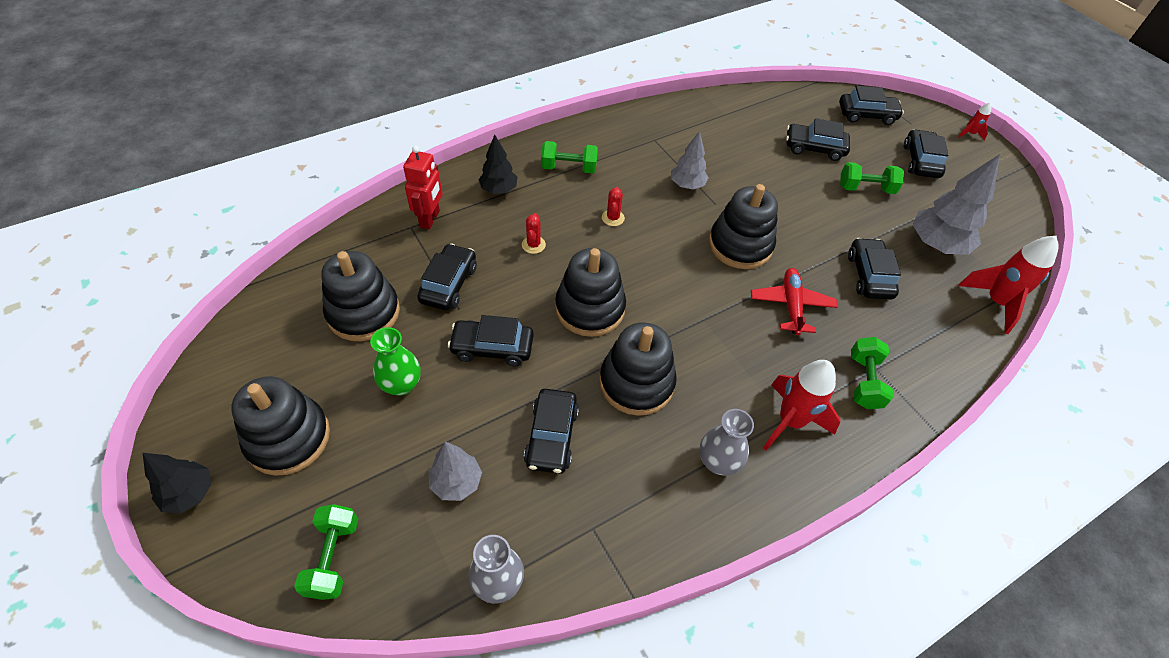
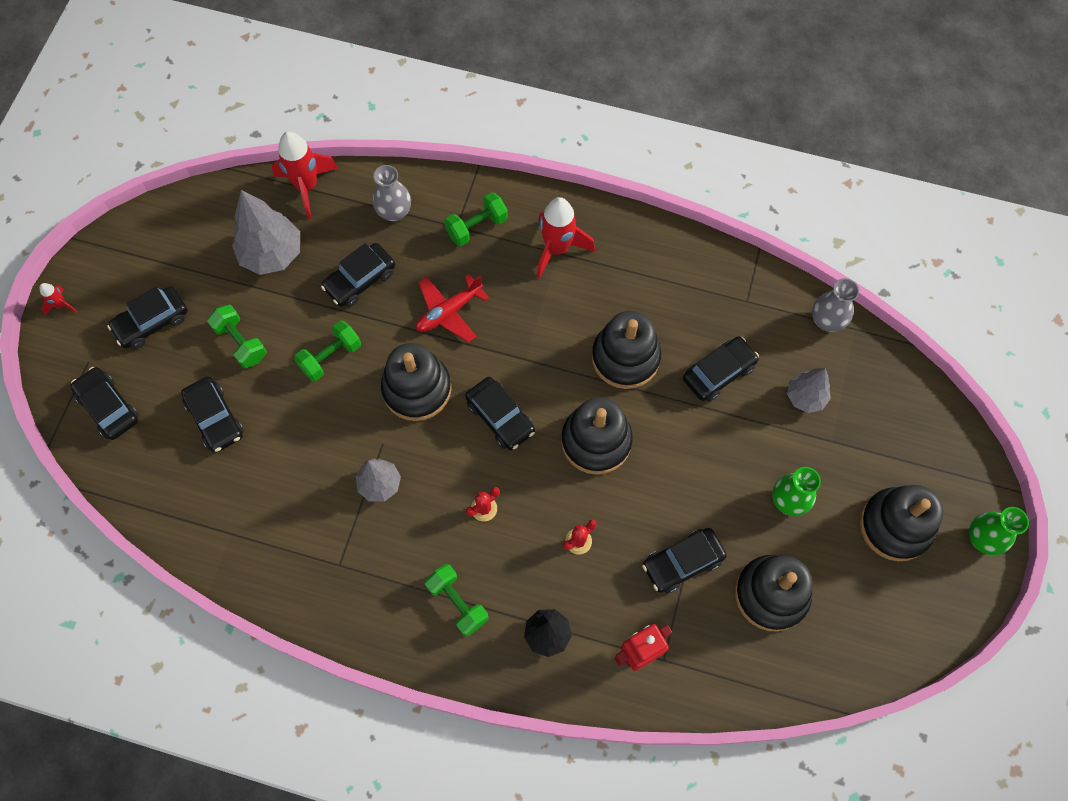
camera: 130 degrees left, 15 degrees up
black tree [143,453,212,513] -> green vase [969,507,1029,555]
green dumbbell [294,504,358,600] -> green dumbbell moved to [294,320,361,381]
black car [448,315,534,366] -> black car moved to [465,377,535,450]
grey vase [700,409,754,475] -> grey vase moved to [373,165,411,222]

